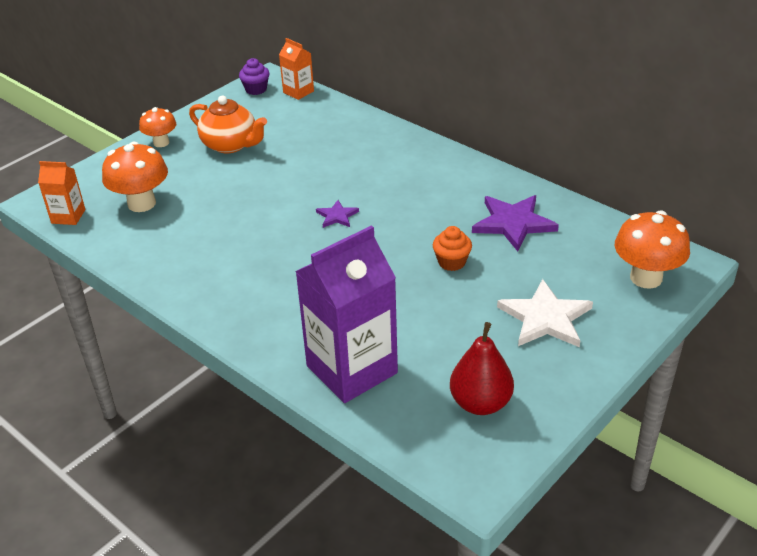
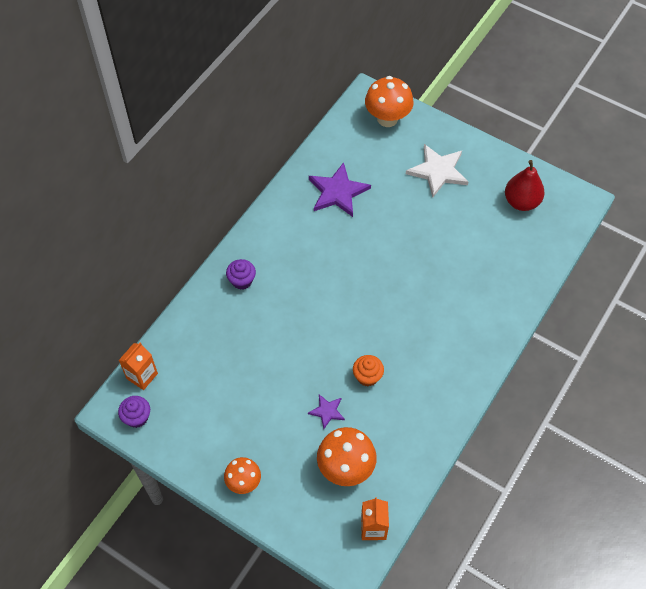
camera: 100 degrees left, 20 degrees up
orange teapot [189,96,267,153] -> none
purple carton [295,225,398,403] -> none
purple star [316,200,359,228] -> purple star moved to [308,394,345,429]
orange cupcake [433,226,472,271] -> orange cupcake moved to [353,355,384,387]
none -> purple cupcake [226,259,256,290]

